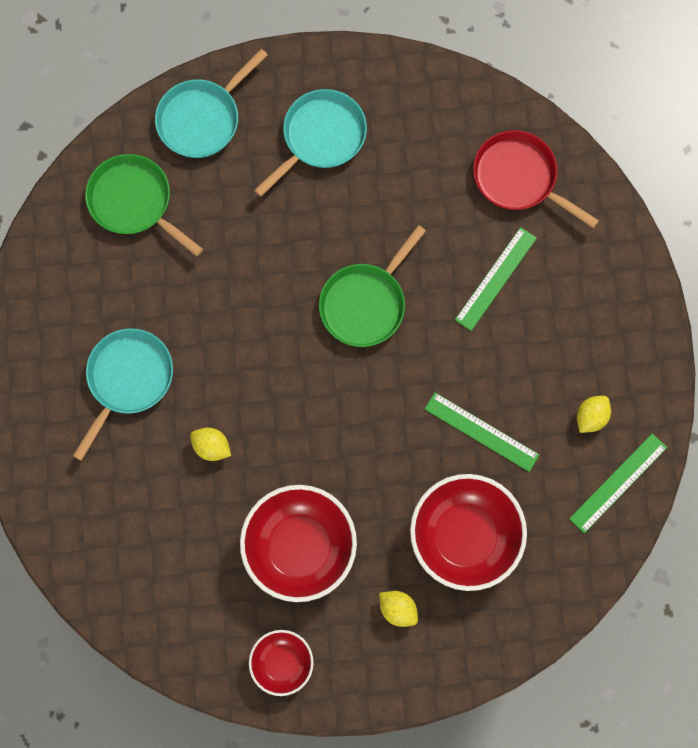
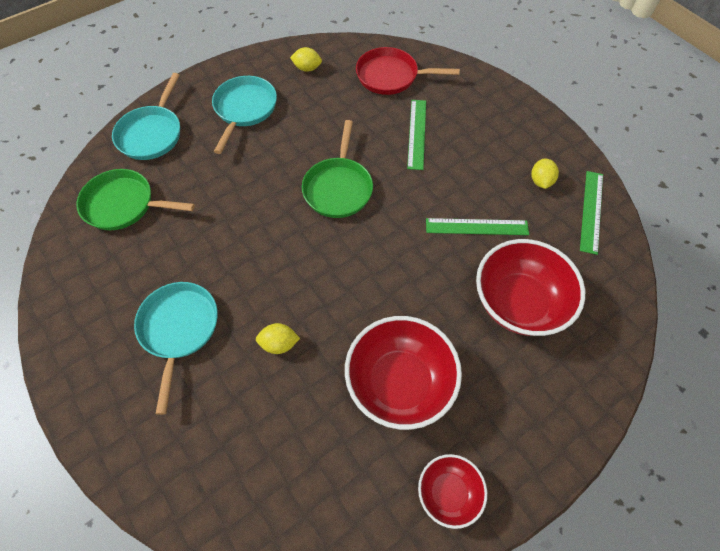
camera: 30 degrees left, 15 degrees down
yellow lemon [379,591,418,627] -> yellow lemon moved to [290,47,322,72]

